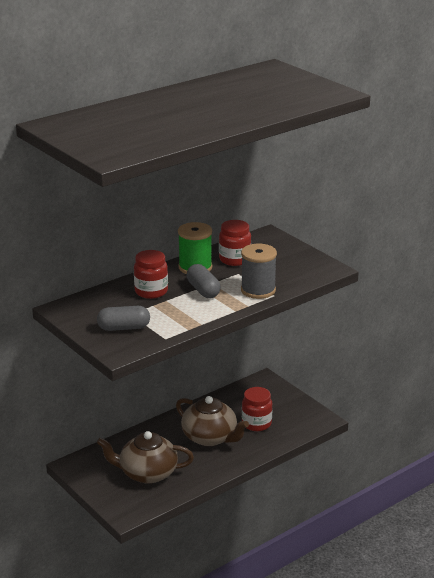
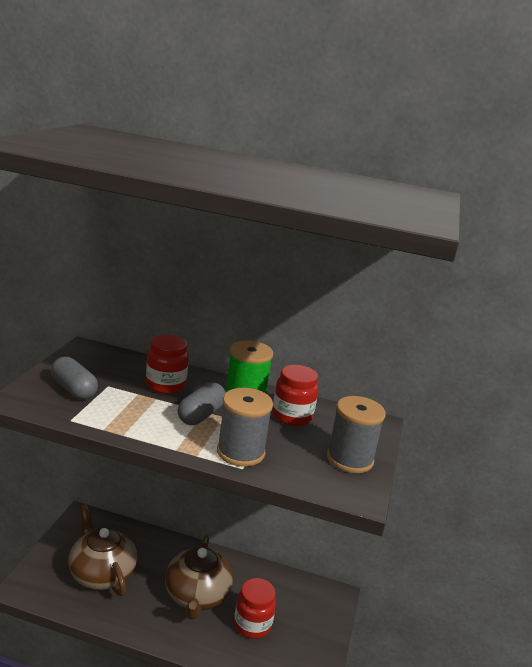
camera: 50 degrees right, 5 degrees down
none -> grey spool [327,396,386,473]

